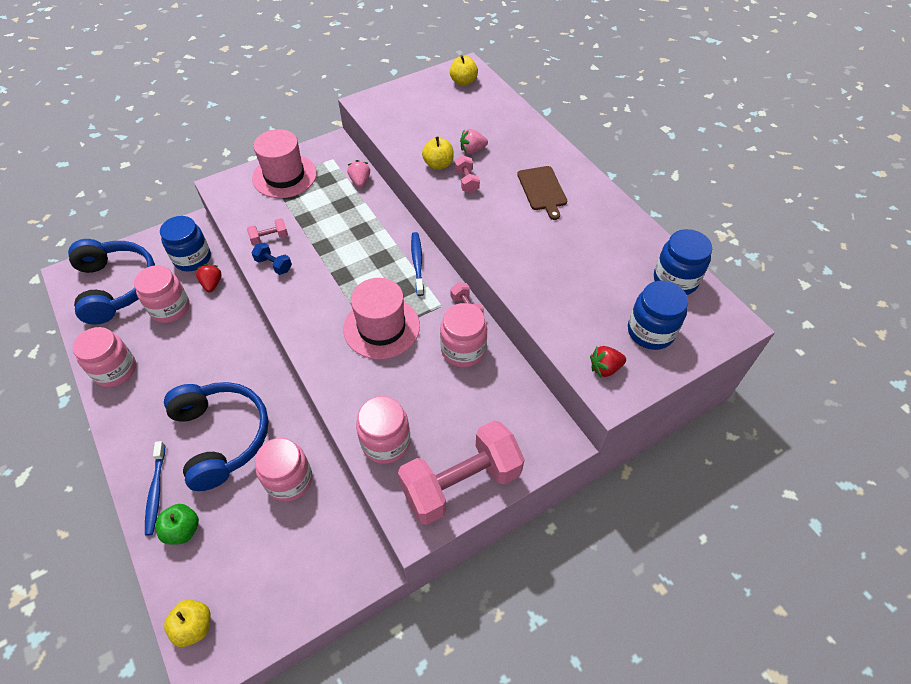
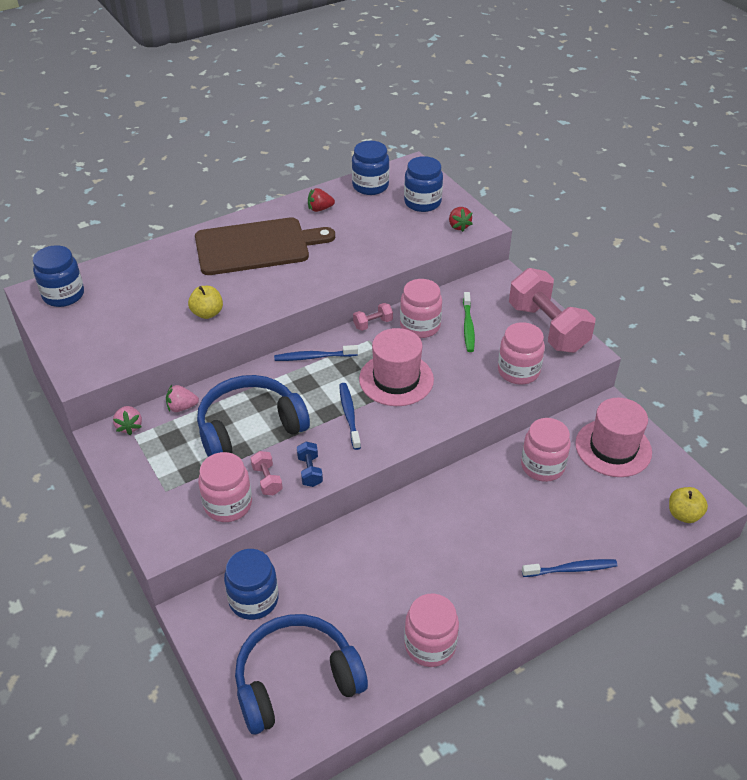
camera: 90 degrees left, 10 degrees down
pink jar [134,265,190,323] -> pink jar moved to [198,452,252,522]
green apple [156,504,199,545] -> none
blue headphones [164,382,269,491] -> blue headphones moved to [197,375,310,457]
red strawberry [196,264,222,292] -> red strawberry moved to [308,188,335,212]
pink hat [252,129,317,198] -> pink hat moved to [575,398,652,477]
blue dumbbell [252,243,292,275] -> blue dumbbell turned 45 degrees counterclockwise [297,442,323,487]
yellow apple [450,55,478,86] -> blue jar [33,245,84,307]
pink dumbbell [455,156,480,193] -> none
pink strawberry [460,129,488,154] -> pink strawberry moved to [113,406,142,435]
brown cutting board [517,166,567,220] -> brown cutting board [195,217,335,275], size x1.95
none -> blue toothbrush [339,383,361,450]
none -> green toothbrush [463,292,475,352]

